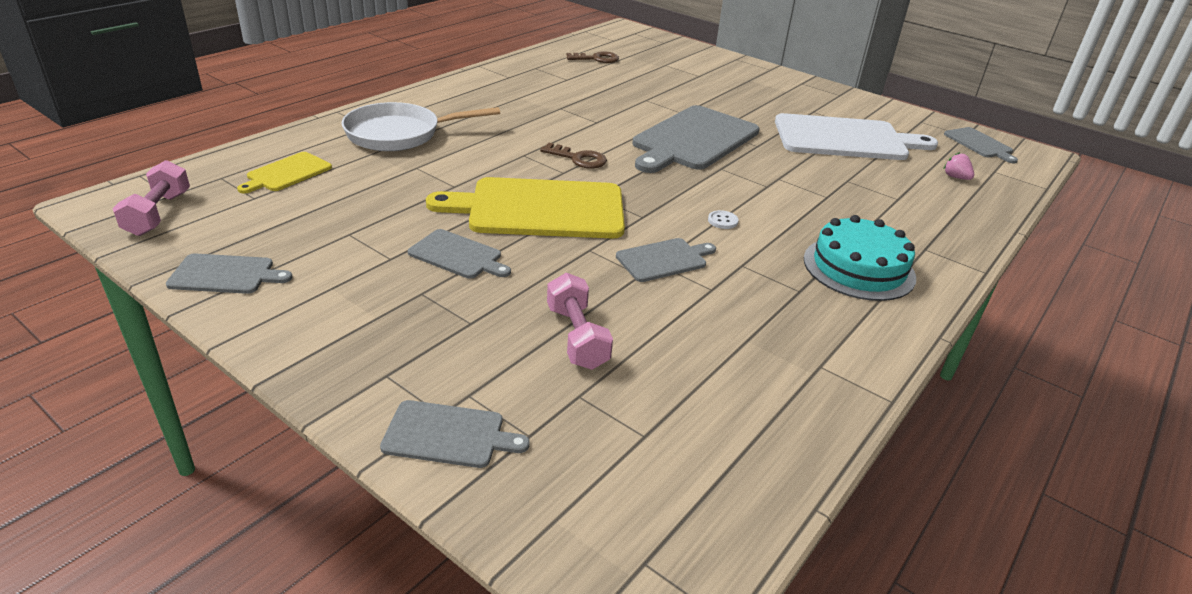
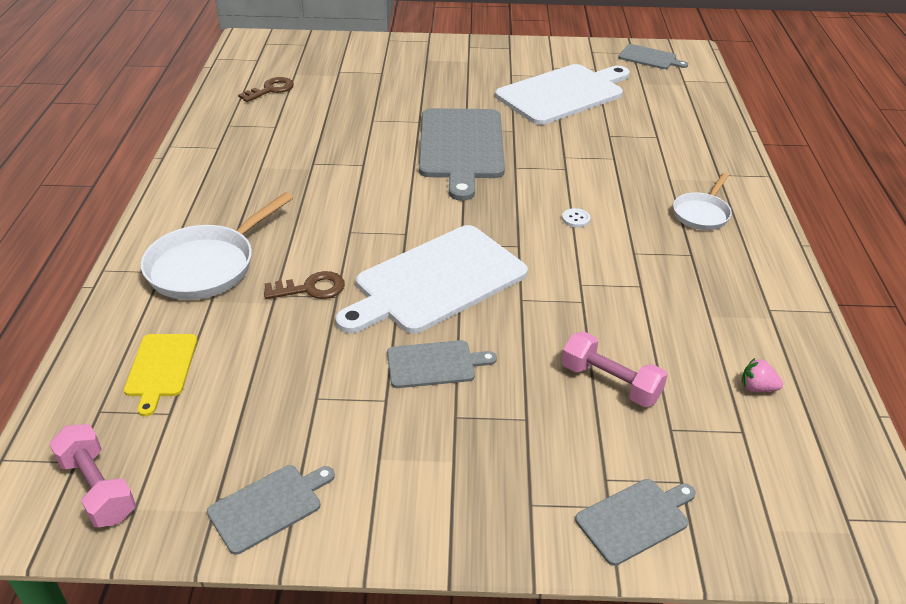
camera: 35 degrees left, 5 degrees up
yellow cutting board [426,177,625,238] -> white cutting board [336,225,528,334]
brown key [540,143,607,169] -> brown key moved to [264,271,345,299]
grey cutting board [616,238,716,282] -> none
turquoise cake [804,215,916,301] -> white pan [673,173,732,230]
pink strawberry [944,152,974,180] -> pink strawberry moved to [742,358,783,392]

